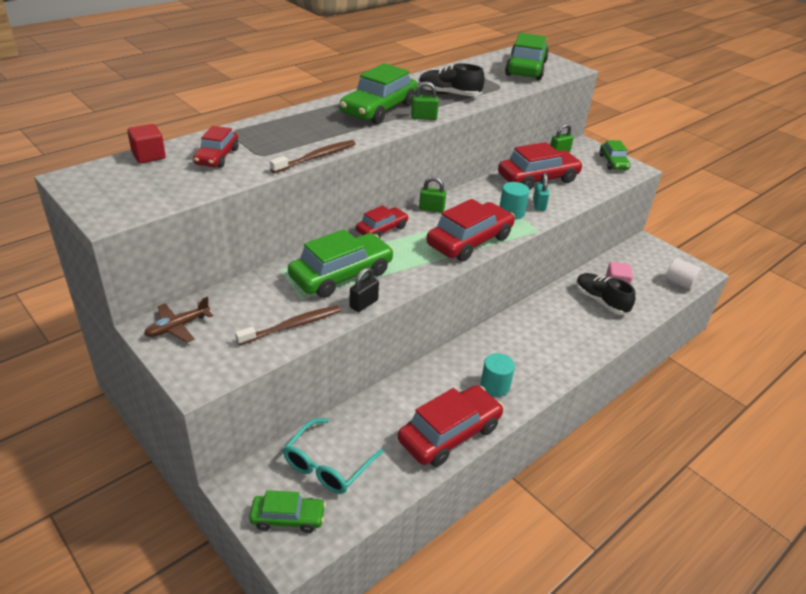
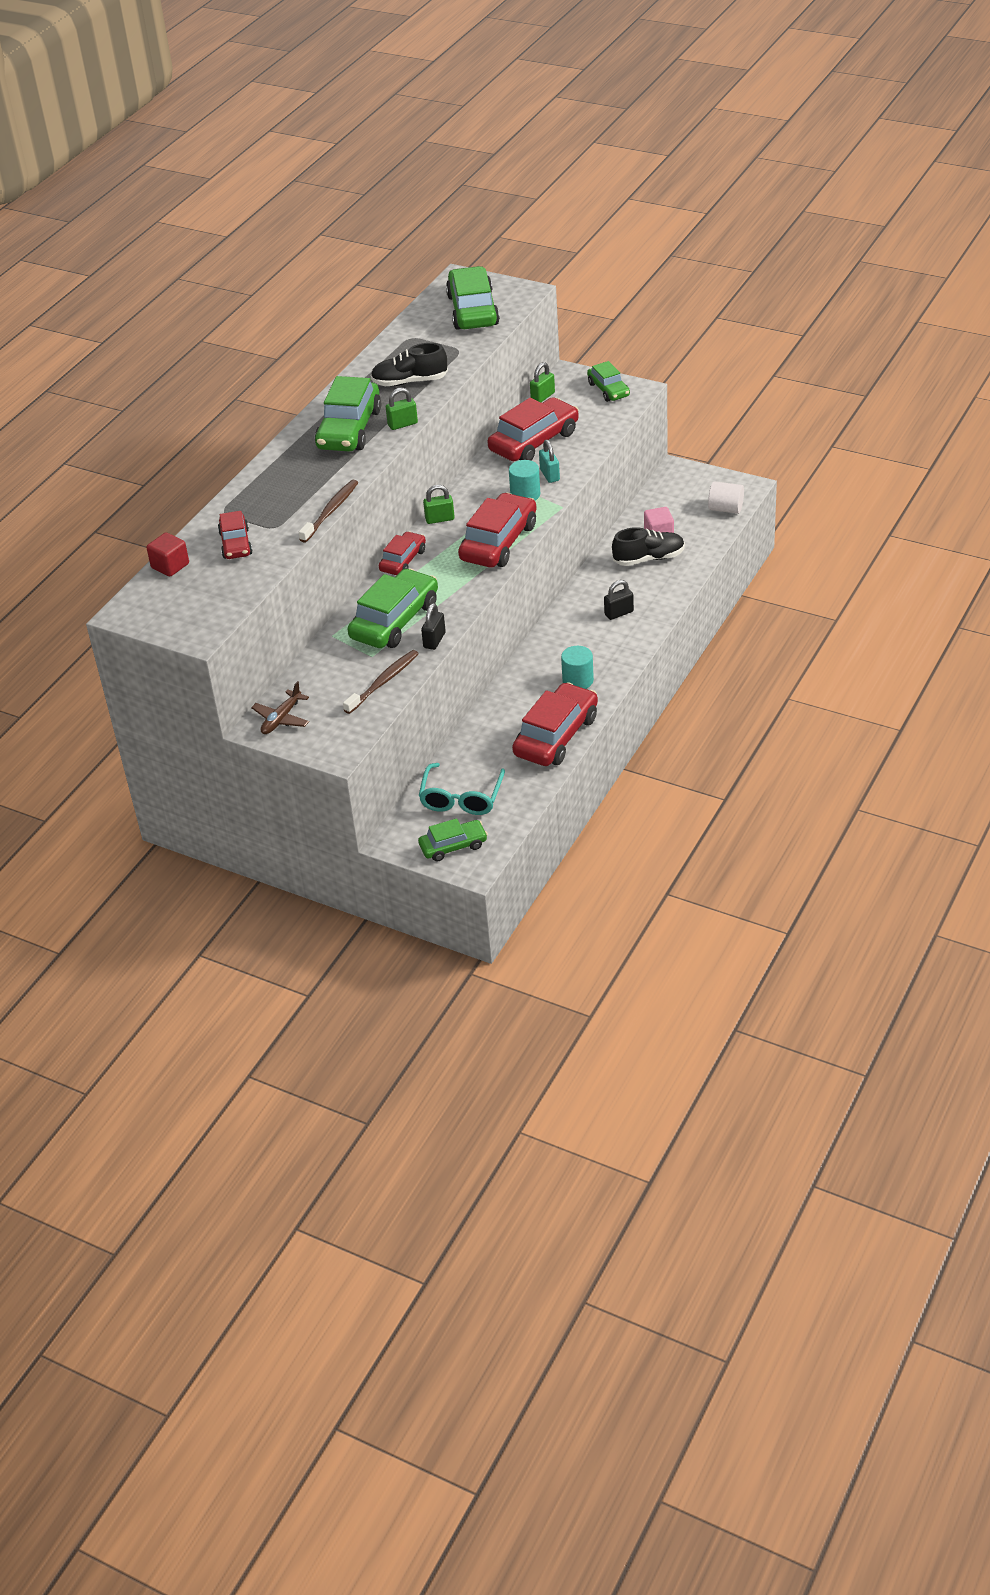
camera: 15 degrees left, 5 degrees up
black shoe [576,273,635,315] -> black shoe turned 135 degrees clockwise [612,527,685,566]
none -> black padlock [604,580,634,620]

